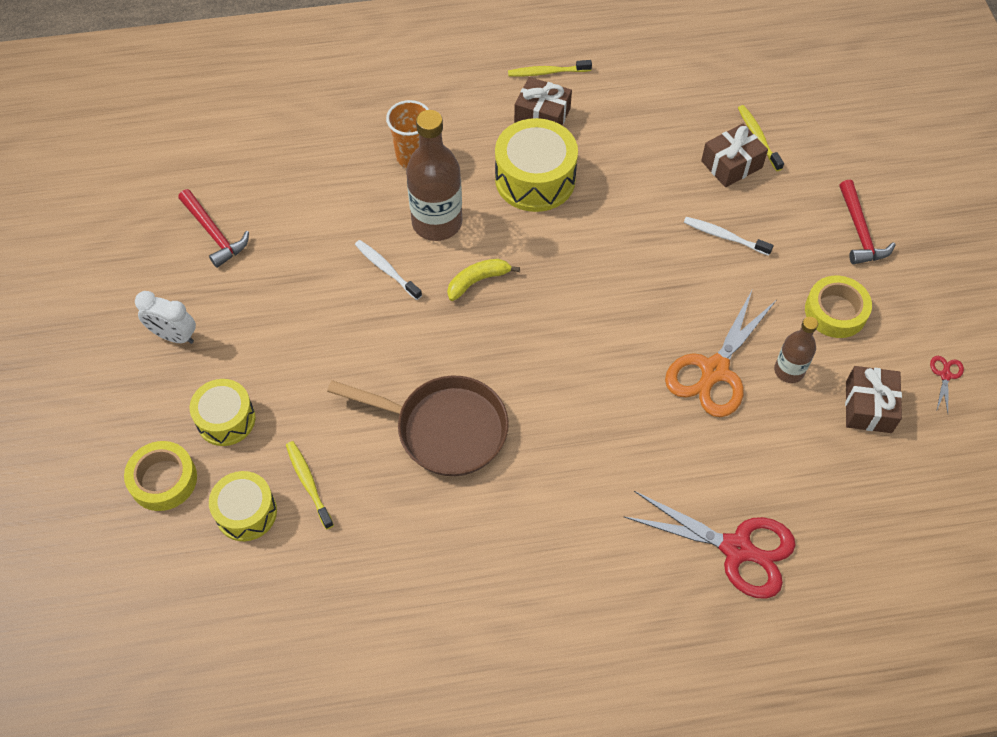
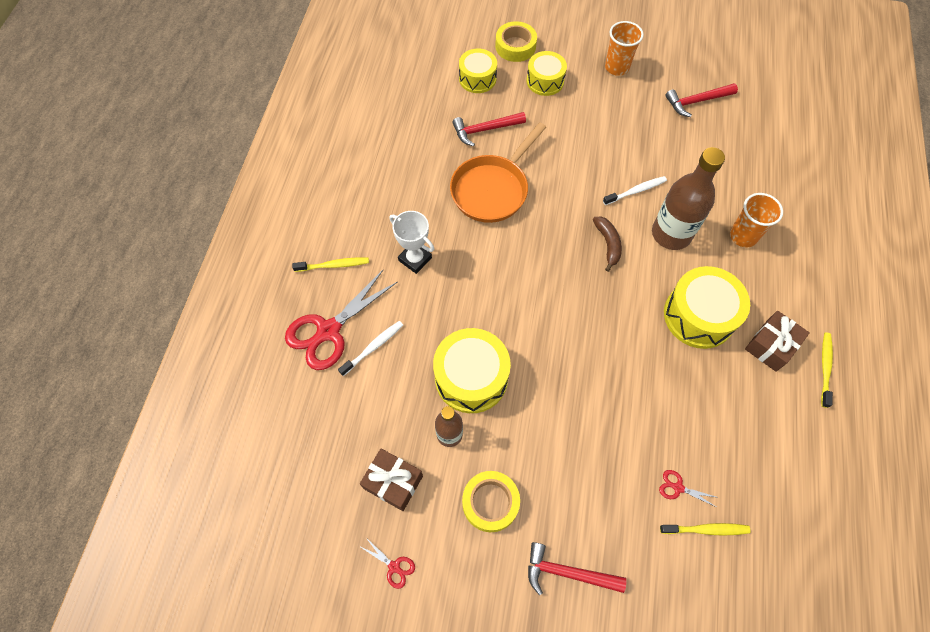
camera: 110 degrees right, 5 degrees up
white clock [135,291,196,344] -> orange cup [605,21,644,76]
yellow toothbrush [286,441,334,529] -> yellow toothbrush moved to [292,258,369,272]
brown pan [327,376,509,476] -> orange pan [450,122,546,223]
yellow banana [447,259,520,301] -> brown banana [593,216,622,272]
orange scissors [665,291,776,417] -> yellow drum [433,328,511,413]
white toothbrush [684,217,773,256] -> white toothbrush moved to [338,321,403,376]
brown gift [701,124,768,187] -> red scissors [659,470,719,507]
none -> white trophy [389,211,434,274]
none -> red hammer [452,112,526,146]

